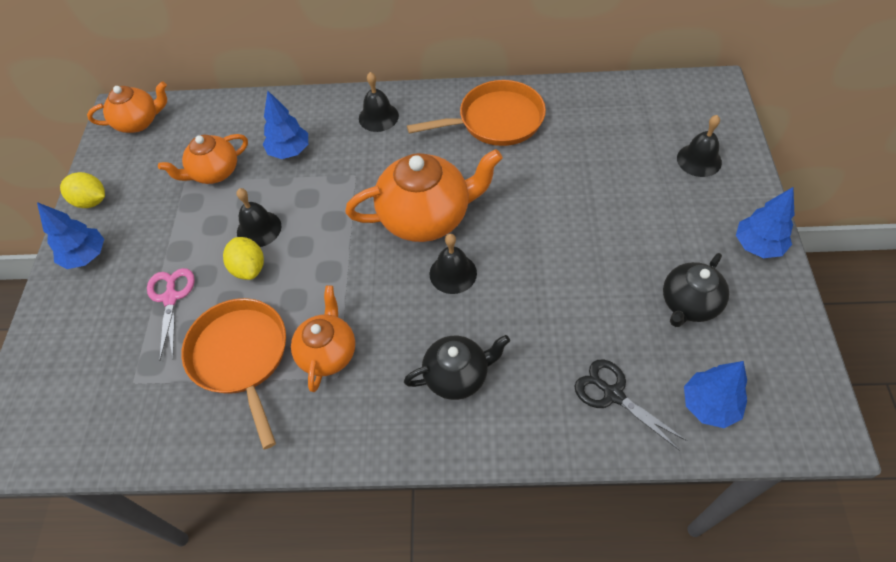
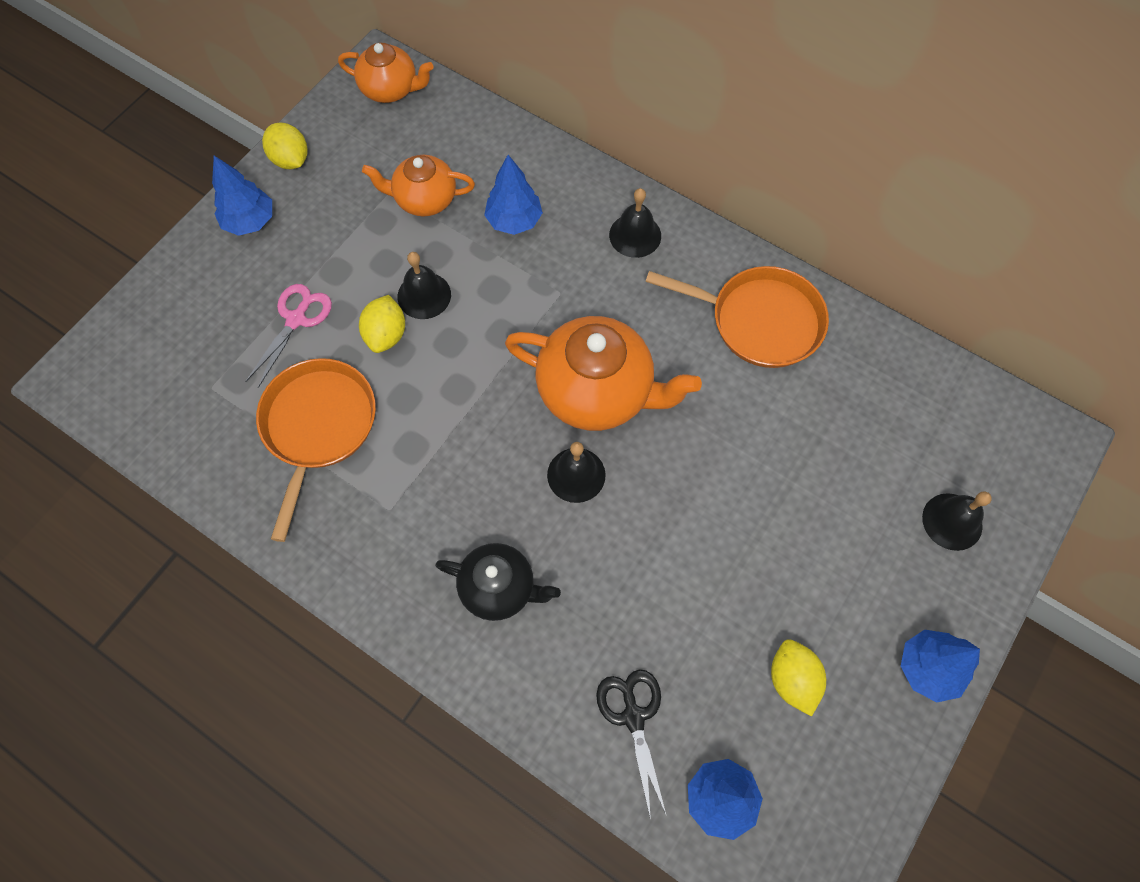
camera: 30 degrees right, 10 degrees up
orange teapot [291,285,355,392] -> none
black teapot [663,253,729,327] -> yellow lemon [771,639,826,717]

